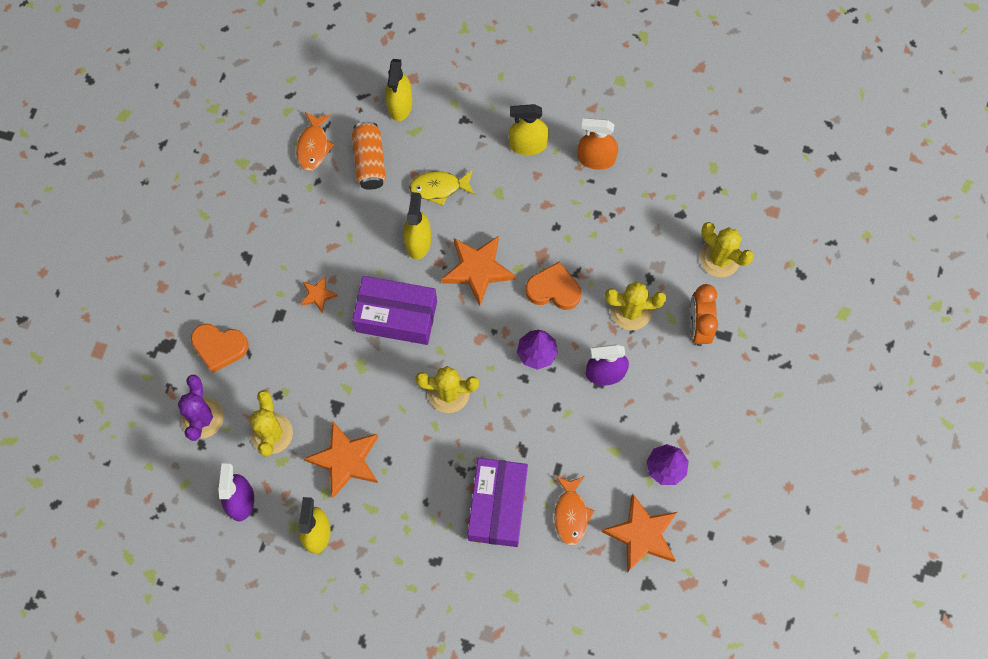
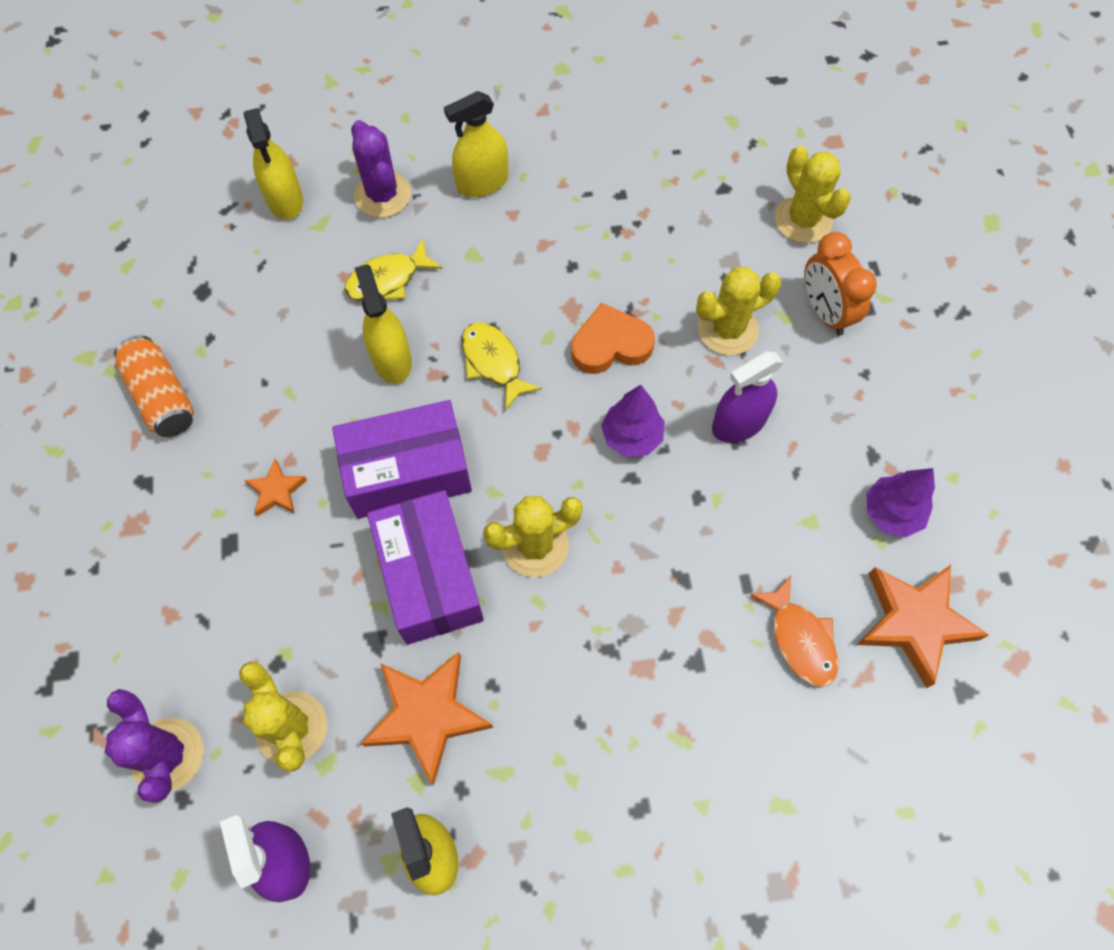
camera: 25 degrees left, 5 degrees down
orange heart [191,324,249,373] -> none
orange fish [296,112,335,171] -> none
orange can [352,121,386,190] -> orange can moved to [114,335,194,437]
orange star [442,236,515,306] -> yellow fish [462,322,542,410]
purple box [468,458,528,547] -> purple box moved to [367,490,484,645]
orange spray bottle [578,118,618,170] -> none
yellow cactus [700,222,754,277] -> yellow cactus turned 45 degrees clockwise [775,146,851,243]
none -> purple cactus [351,120,411,218]

